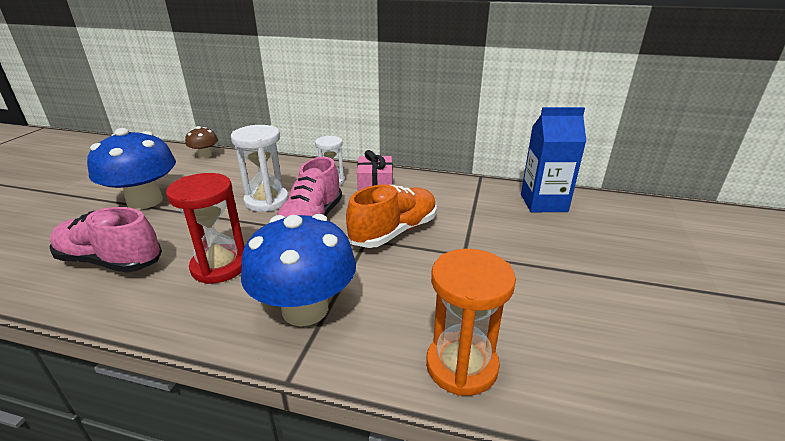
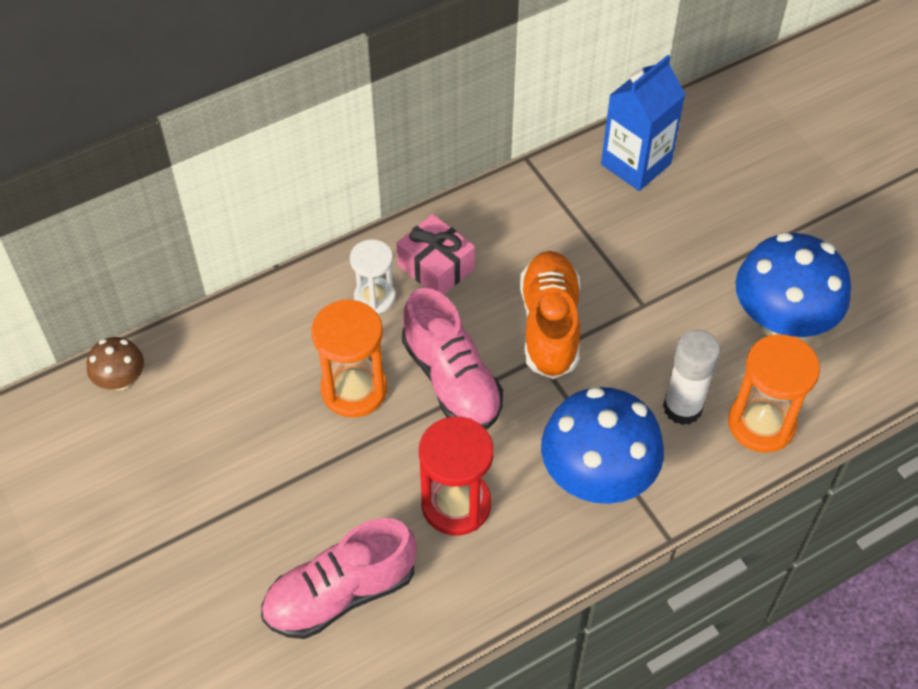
camera: 45 degrees left, 25 degrees up
blue mushroom [87,128,176,210] -> blue mushroom moved to [736,232,851,338]
white hourglass [231,125,289,212] -> orange hourglass [311,299,387,418]
none -> white glue stick [663,330,721,425]

